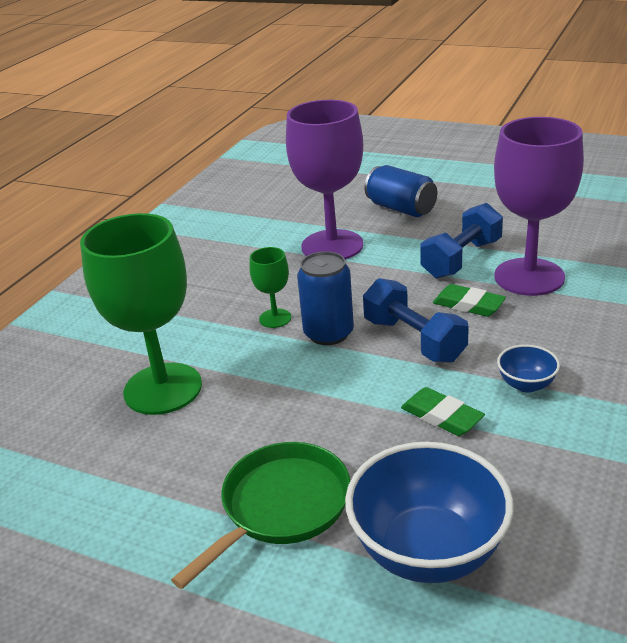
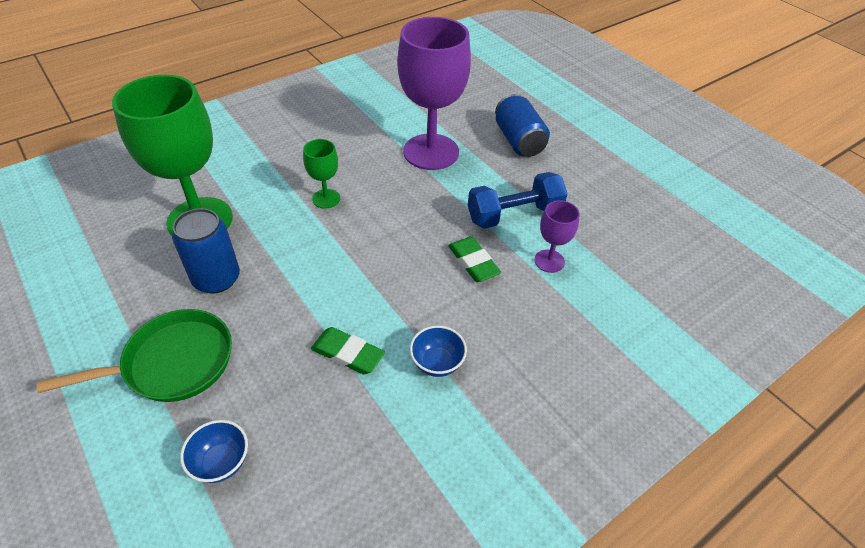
camera: 25 degrees right, 15 degrees up
blue can [297,251,354,345] -> blue can moved to [172,208,240,294]
blue bowl [345,442,514,583] -> blue bowl [180,420,248,483], size x0.47
blue dumbbell [363,278,469,363] -> none
green eraser [401,387,485,436] -> green eraser turned 45 degrees counterclockwise [311,327,385,374]
purple goblet [494,117,584,296] -> purple goblet [534,200,580,273], size x0.46

